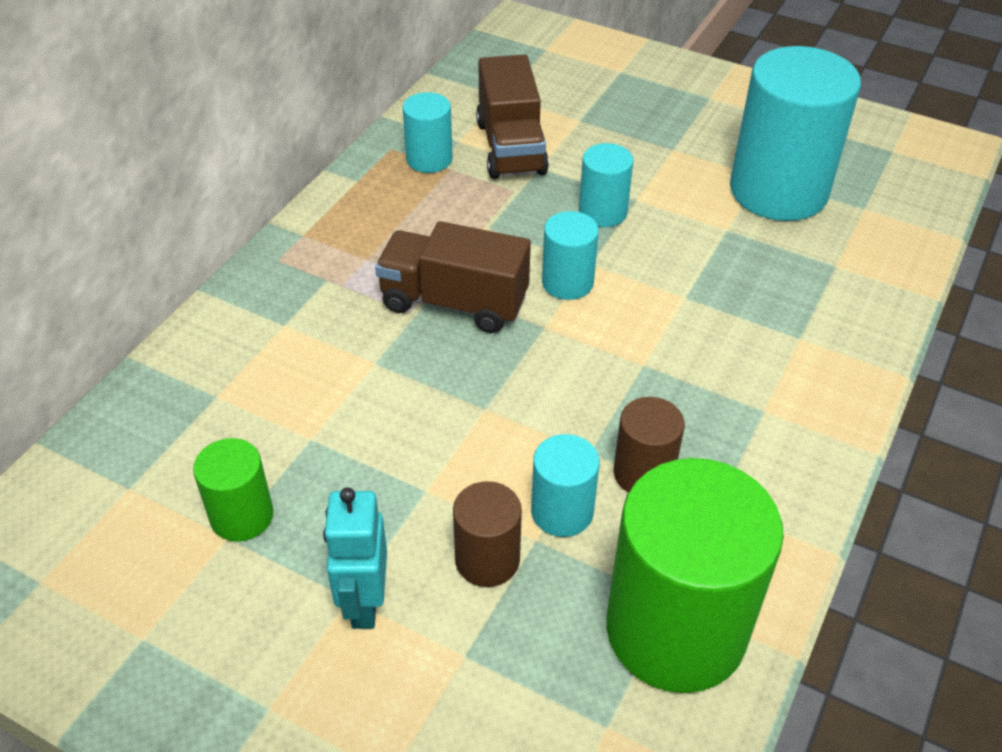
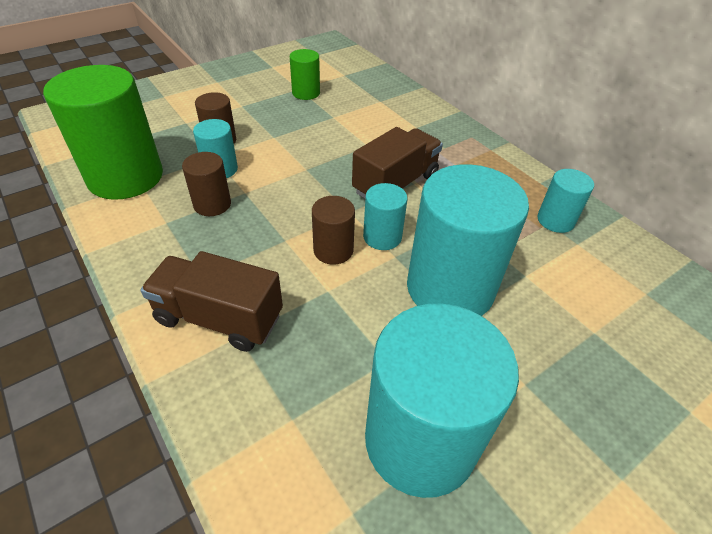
camera: 115 degrees right, 0 degrees up
turquoise robot [323,487,387,629] -> none
brown truck [476,54,549,179] -> brown truck moved to [140,251,283,352]
turquoise cylinder [579,143,634,227] -> turquoise cylinder [407,164,529,316], size x2.06
none -> brown cylinder [312,196,355,265]

